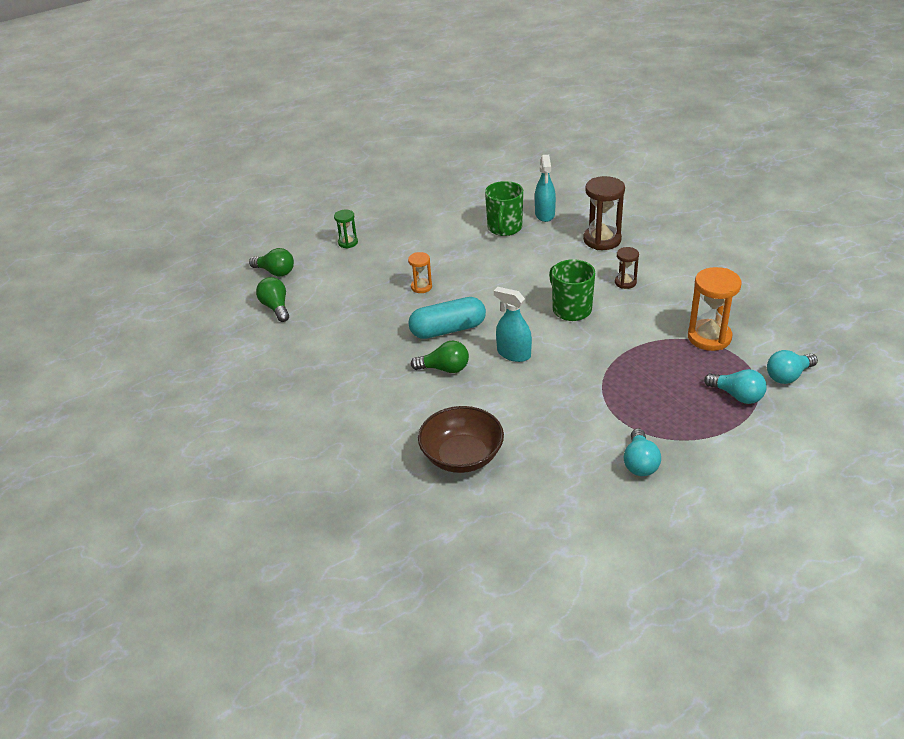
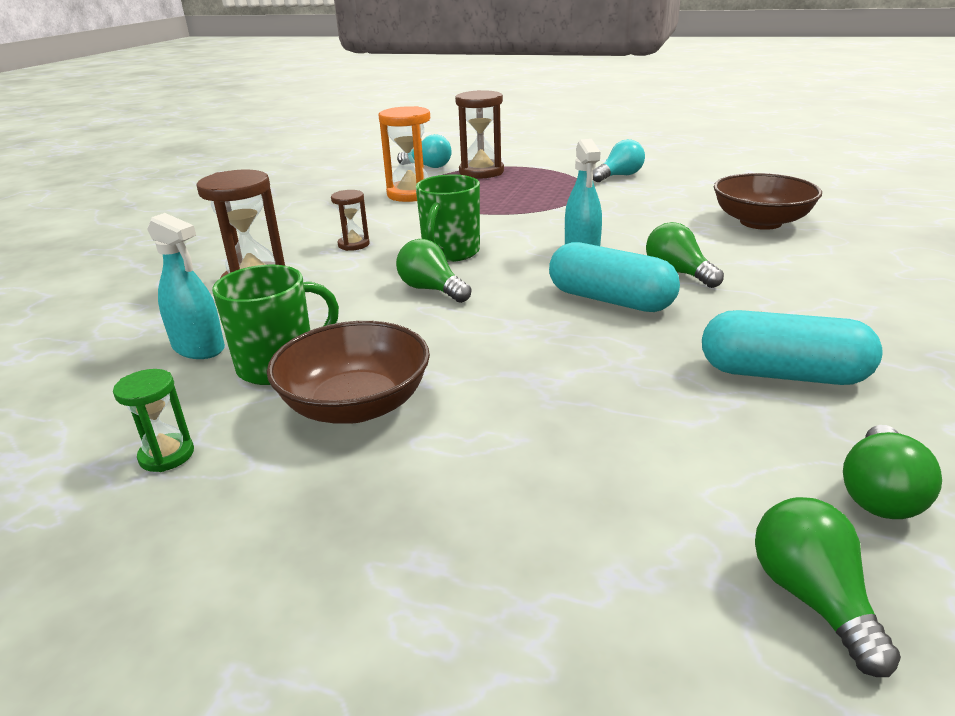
camera: 130 degrees left, 10 degrees down
green hourglass [334,210,358,248] -> green hourglass moved to [113,369,194,472]
orange hourglass [408,252,432,293] -> none
turquoise spray bottle [535,155,556,222] -> turquoise spray bottle turned 75 degrees clockwise [147,213,225,359]
turquoise light bulb [704,369,767,404] -> brown hourglass [455,90,504,179]
none -> brown bowl [267,321,430,424]
none -> green light bulb [396,239,471,303]
none -> turquoise capsule [702,310,882,385]

